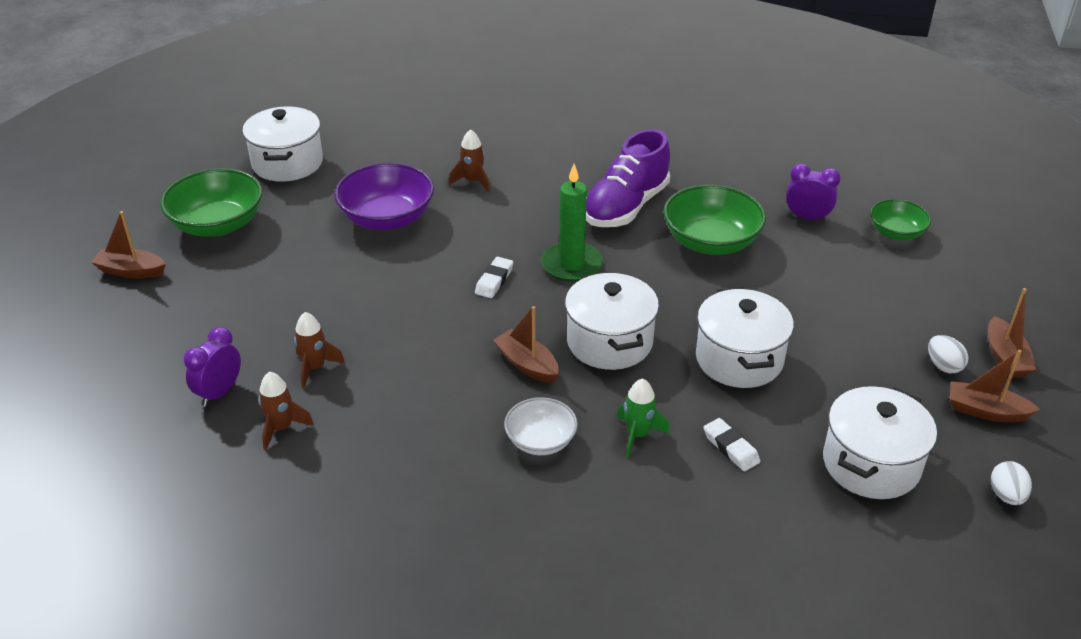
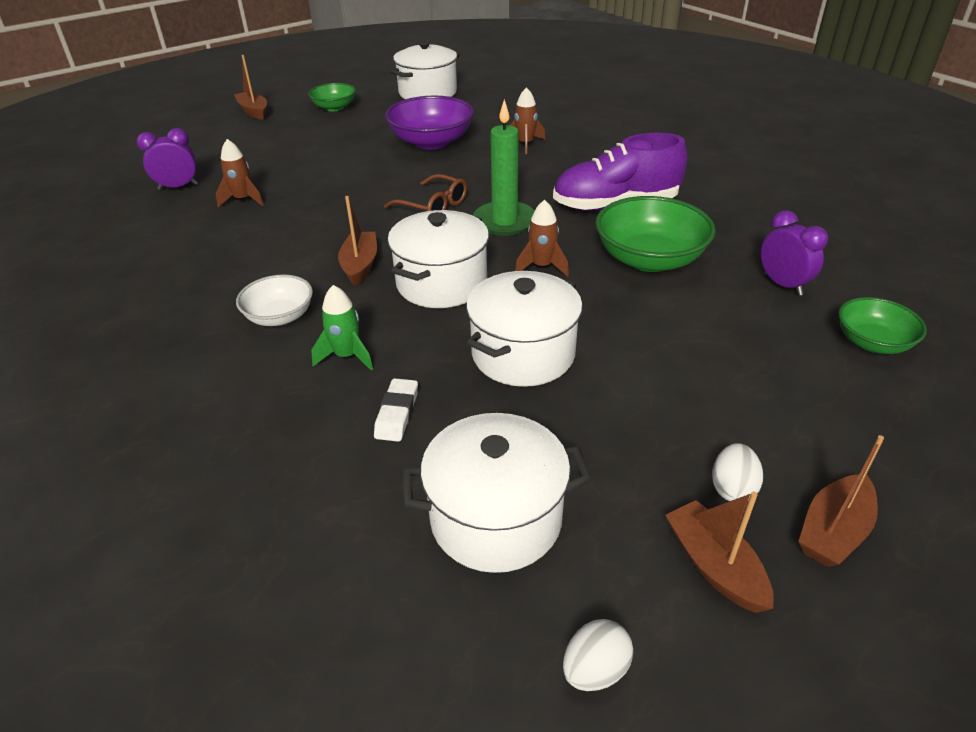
camera: 45 degrees right, 0 degrees up
green bowl [160,168,262,237] -> green bowl [308,83,356,111], size x0.59
brown rocket [258,372,314,451] -> brown rocket moved to [515,200,569,277]
white eraser [475,257,513,298] -> brown glasses [384,174,467,211]

